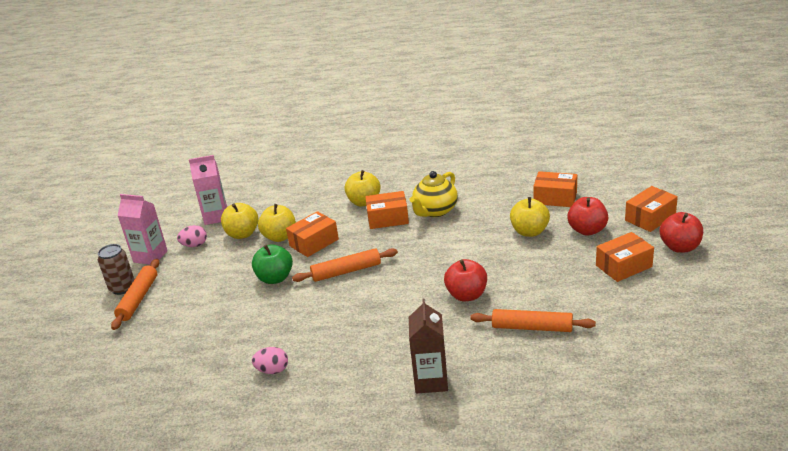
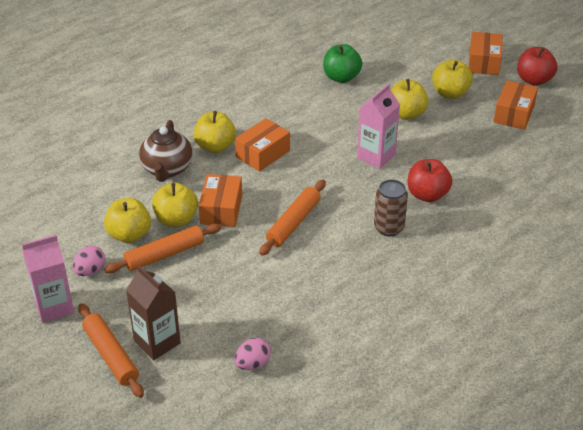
camera: 45 degrees left, 10 degrees up
brown can [98,244,135,295] -> brown can moved to [374,179,408,236]
pink carton [189,155,227,225] -> pink carton moved to [357,83,400,169]
green apple [252,244,293,284] -> green apple moved to [323,44,362,83]
pink egg [252,347,288,374] -> pink egg moved to [234,338,271,370]
brown carton [409,298,448,394] -> brown carton moved to [126,265,181,360]
yellow teapot [410,171,458,217] -> none
orange rolling pin [470,309,596,332] -> orange rolling pin moved to [104,224,222,273]
orange box [533,171,577,207] -> none
red apple [567,197,609,236] -> yellow apple [432,60,473,99]
none -> brown teapot [139,120,192,182]

